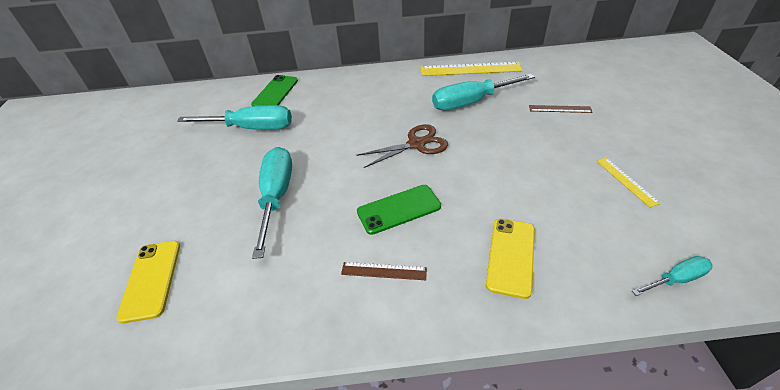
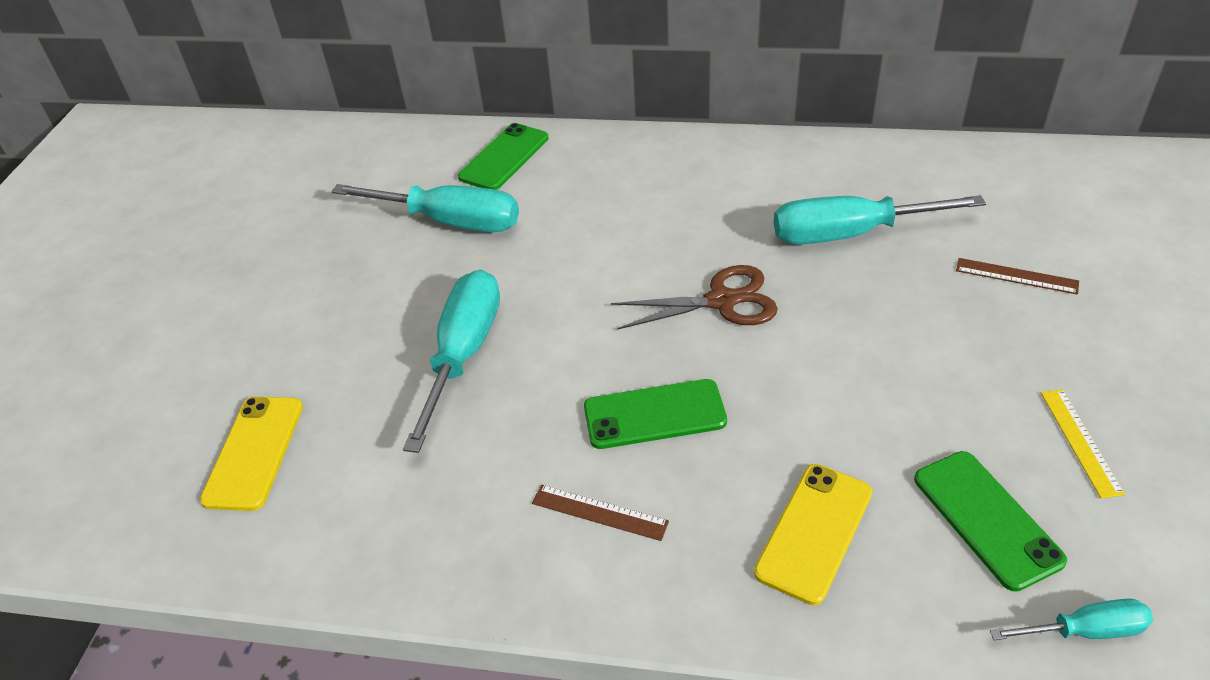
camera: 15 degrees right, 0 degrees up
yellow ruler [420,62,523,76] -> none
none -> green phone [914,451,1067,592]

